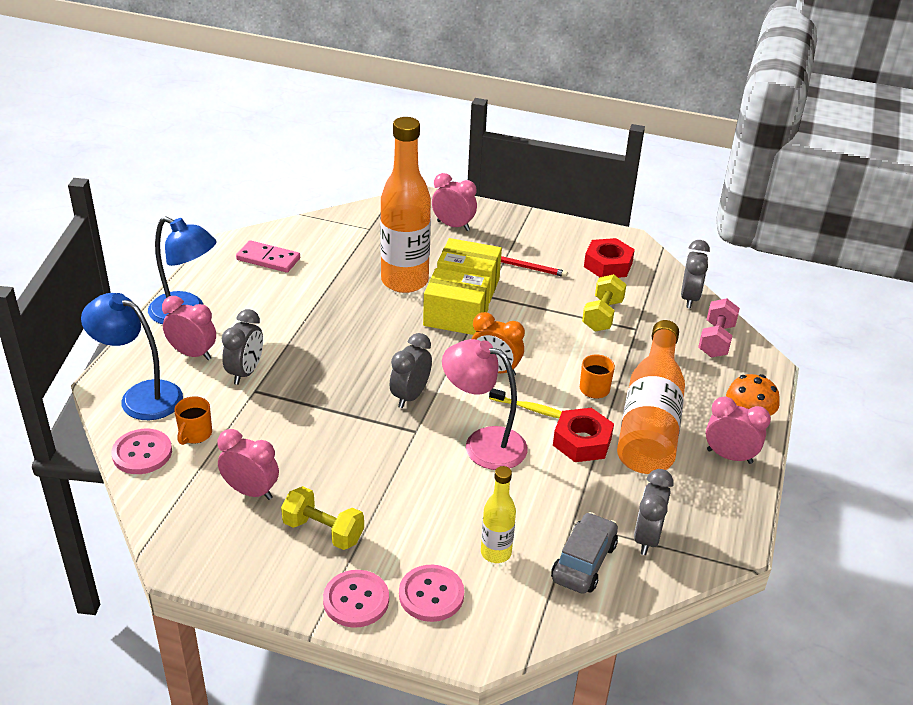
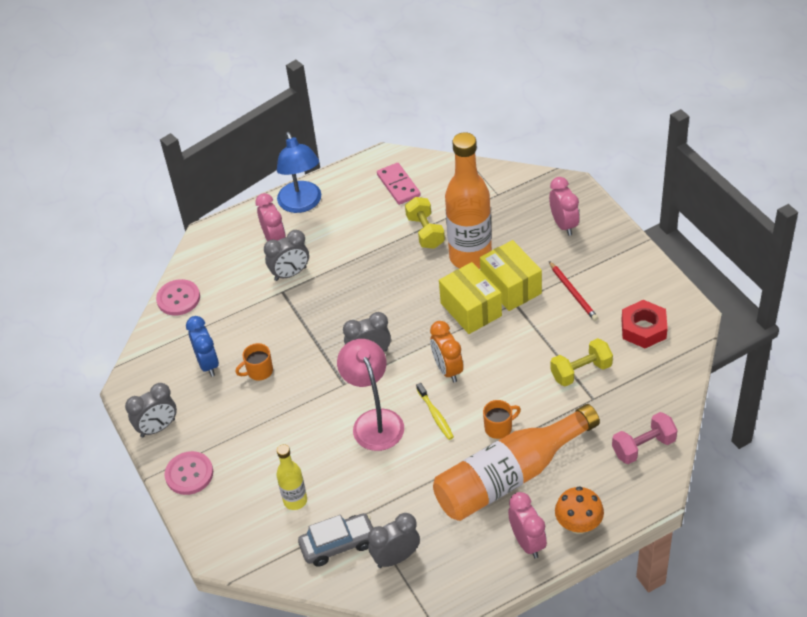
camera: 50 degrees right, 10 degrees up
blue lamp [81,293,183,420] -> none
orange mug [174,396,212,445] -> orange mug moved to [235,343,273,380]
pink clock [217,429,279,500] -> blue clock [186,316,219,377]
yellow dumbbell [281,486,364,550] -> yellow dumbbell moved to [405,197,445,249]
pink button [399,565,464,622] -> none
red nut [553,408,614,462] -> none
grey clock [681,240,710,308] -> grey clock moved to [125,383,177,437]

